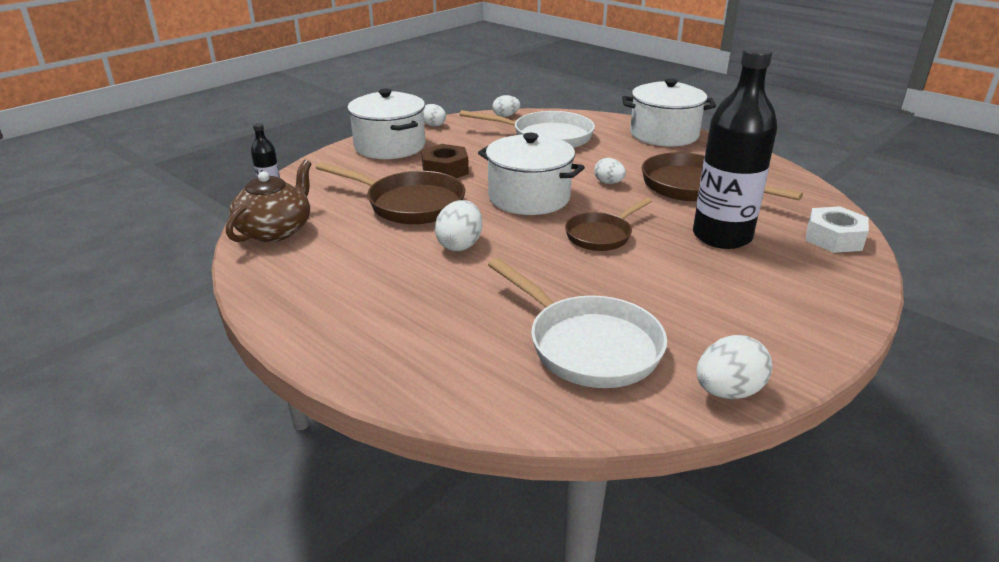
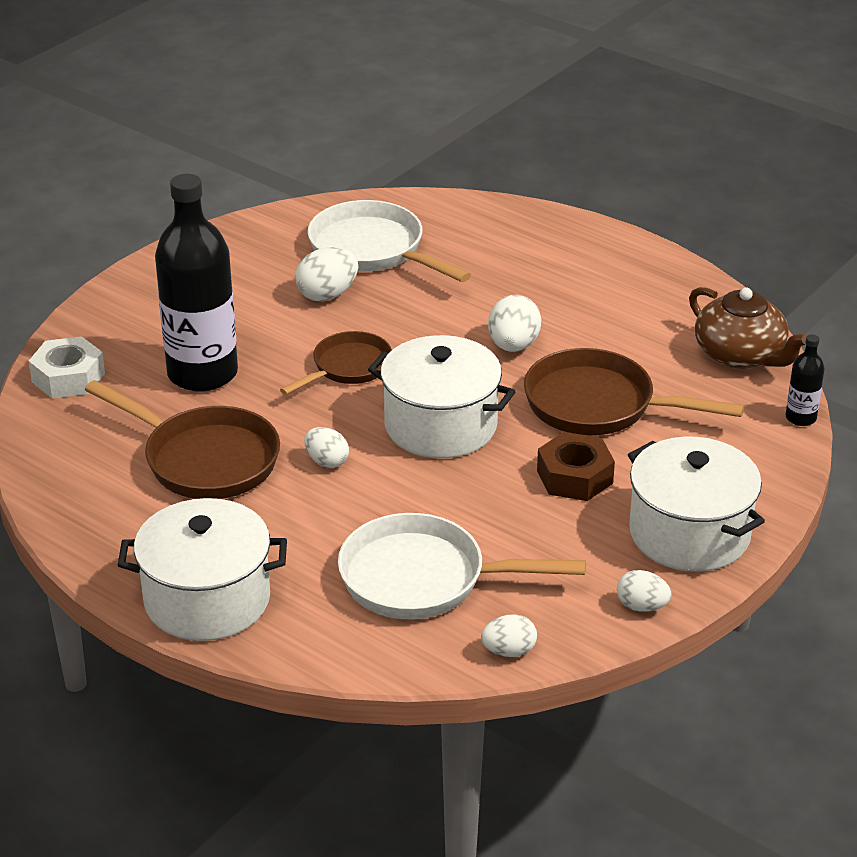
camera: 175 degrees right, 5 degrees up
brown teapot [226,160,311,242] -> brown teapot turned 60 degrees counterclockwise [689,287,808,369]
white egg [697,335,772,399] -> white egg moved to [295,247,358,301]

